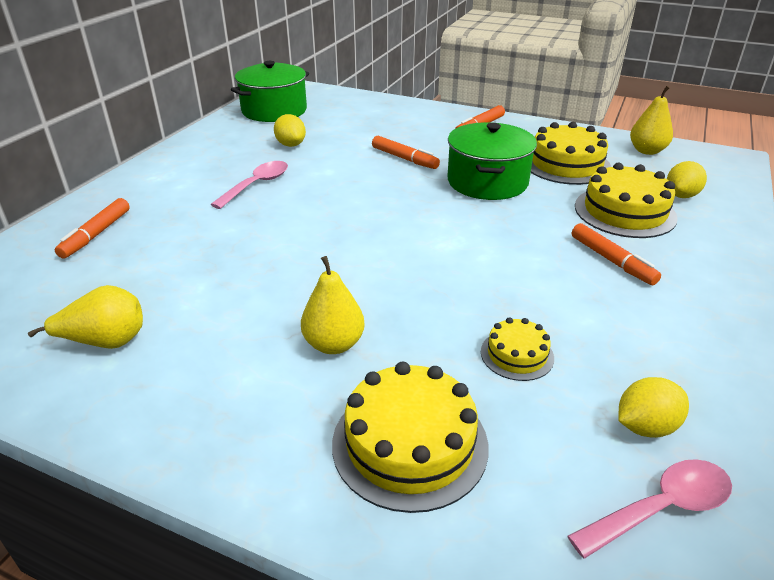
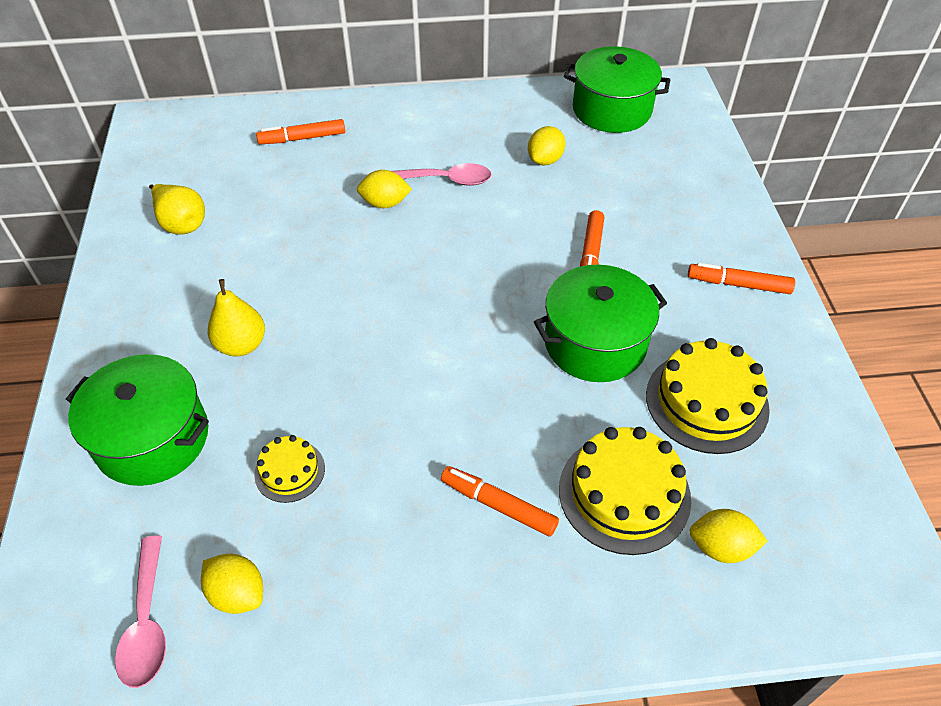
camera: 60 degrees right, 15 degrees up
yellow cake [332,362,489,513] -> green pot [66,354,209,486]
pink spoon [567,459,732,559] -> pink spoon turned 45 degrees clockwise [115,535,166,688]
orange marker [572,223,661,285] -> orange marker turned 90 degrees clockwise [441,466,559,537]
yellow pear [630,86,673,155] -> none
none -> yellow lemon [357,170,412,208]

